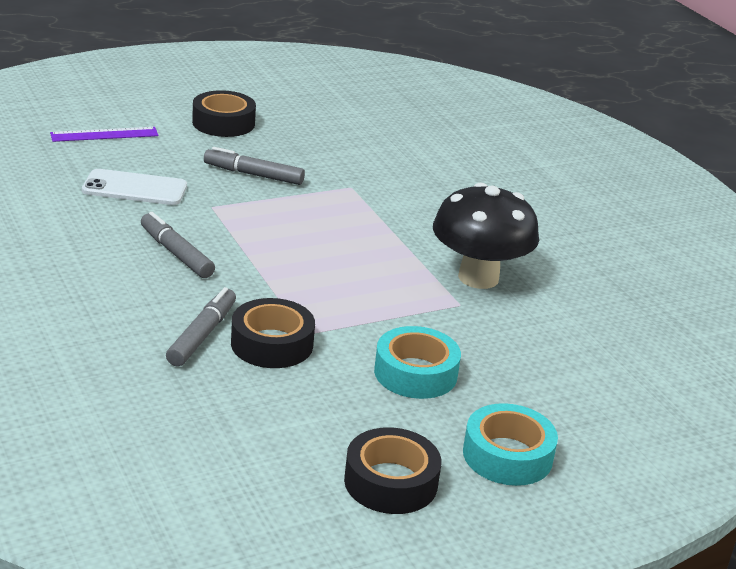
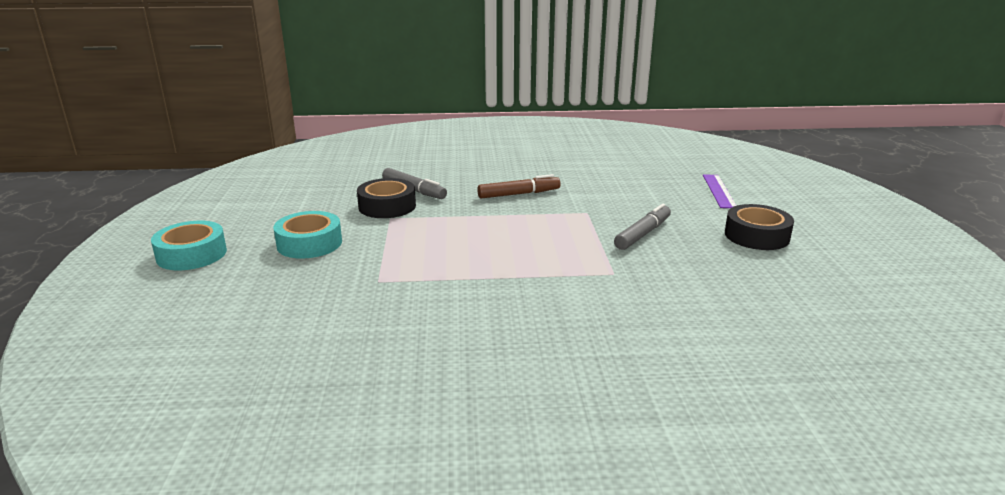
camera: 115 degrees right, 5 degrees down
white phone [82,169,187,205] -> none
grey marker [141,212,215,278] -> brown marker [477,174,561,199]
black tape [344,427,441,514] -> none
black mushroom [433,182,539,289] -> none

